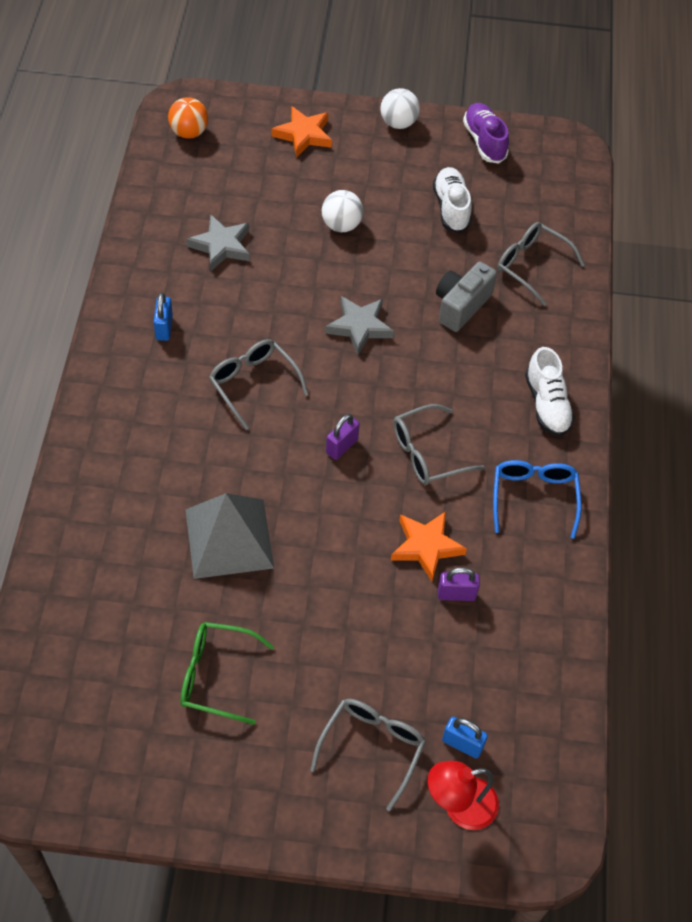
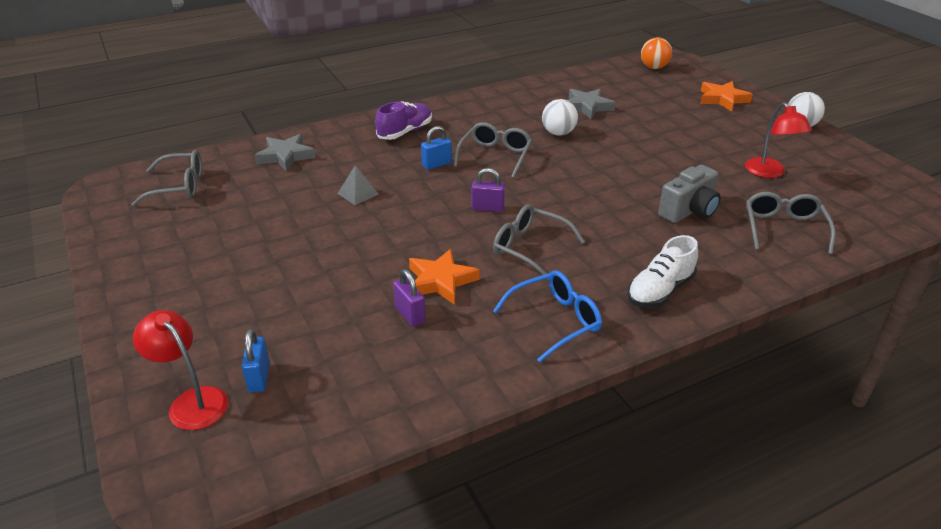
camera: 60 degrees right, 20 degrees down
blue padlock [153,292,173,341] -> blue padlock moved to [421,126,452,170]
green glasses [180,622,274,725] -> none
grey pyramid [185,493,274,579] -> grey pyramid [337,165,379,205], size x0.45
grey glasses [310,699,426,811] -> grey glasses moved to [131,150,202,206]
white ball [322,190,363,232] -> white ball moved to [542,99,578,135]
grey star [325,296,394,355] -> grey star moved to [254,134,316,172]
white shoe [433,167,472,233] -> red lamp [745,102,812,178]
grey camera [436,261,497,332] -> grey camera turned 135 degrees clockwise [658,165,721,223]
purple shoe [463,103,509,164] -> purple shoe moved to [375,101,432,140]

